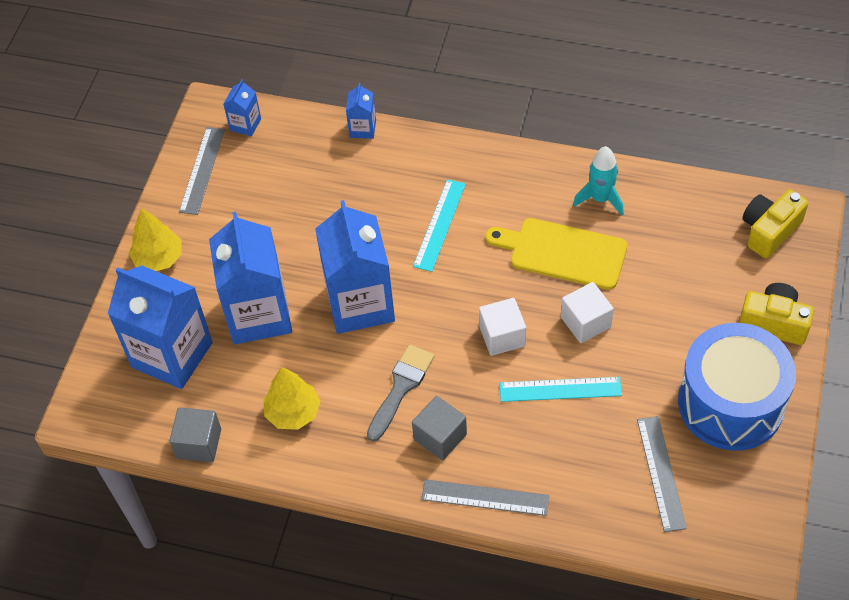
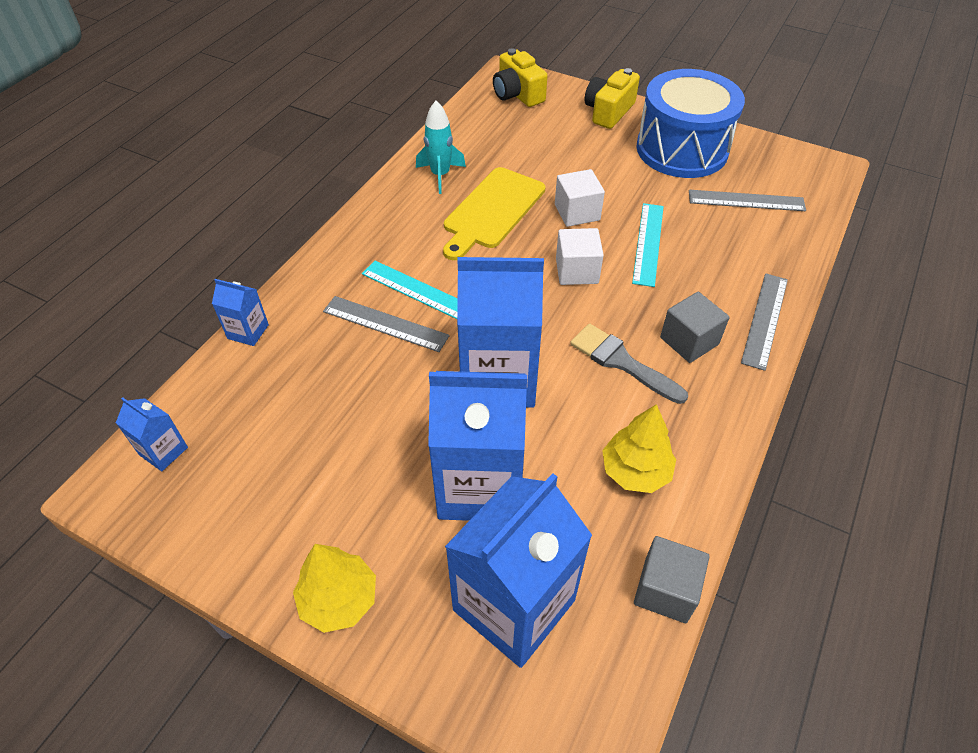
camera: 80 degrees left, 5 degrees down
grey ruler [179,127,225,215] -> grey ruler moved to [323,296,450,352]

